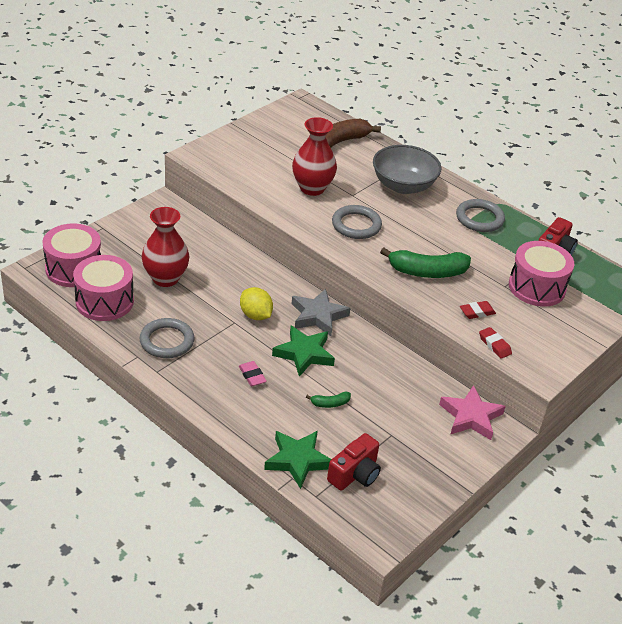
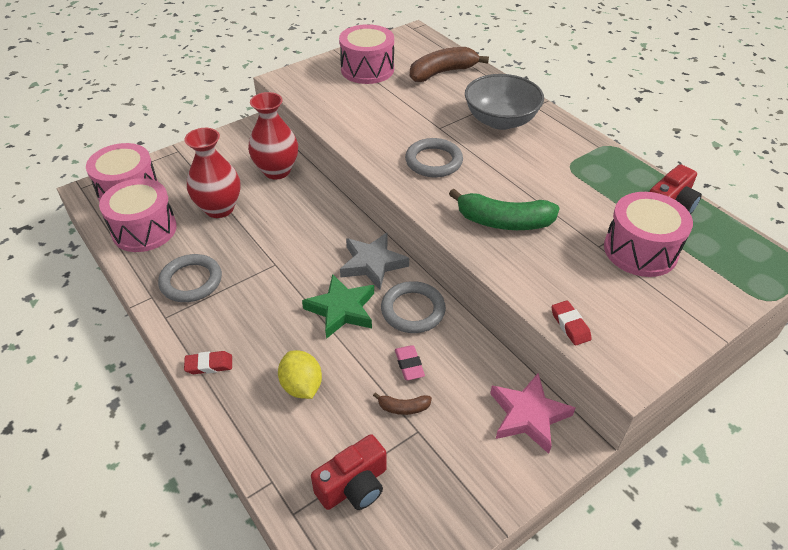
camera: 15 degrees right, 5 degrees up
pink eraser [239,361,267,386] -> pink eraser moved to [395,345,425,380]
yellow lemon [240,287,273,320] -> yellow lemon moved to [278,350,322,399]
green star [264,431,331,489] -> none
red vase [292,117,337,196] -> red vase moved to [248,92,298,179]
green banana [306,392,351,408] -> none
grey ring [456,199,505,232] -> grey ring moved to [381,281,446,333]
red eraser [460,301,496,319] -> red eraser moved to [184,351,232,374]
none -> pink drum [339,24,394,84]
none -> brown banana [373,392,432,415]

